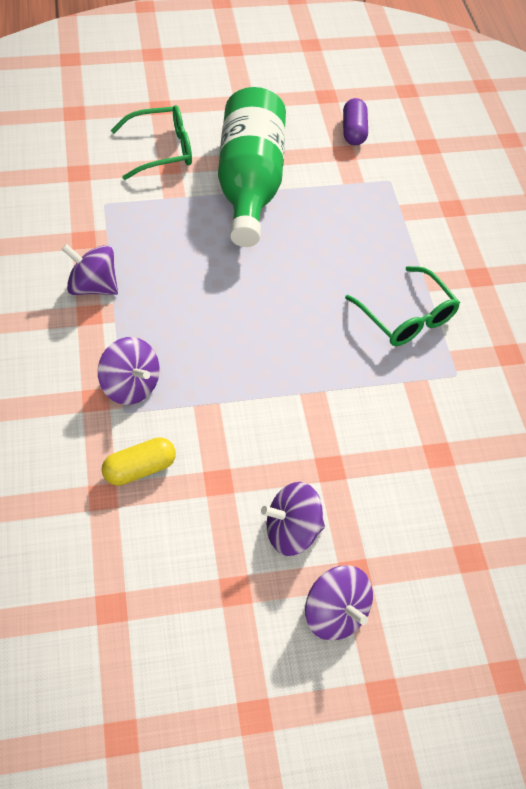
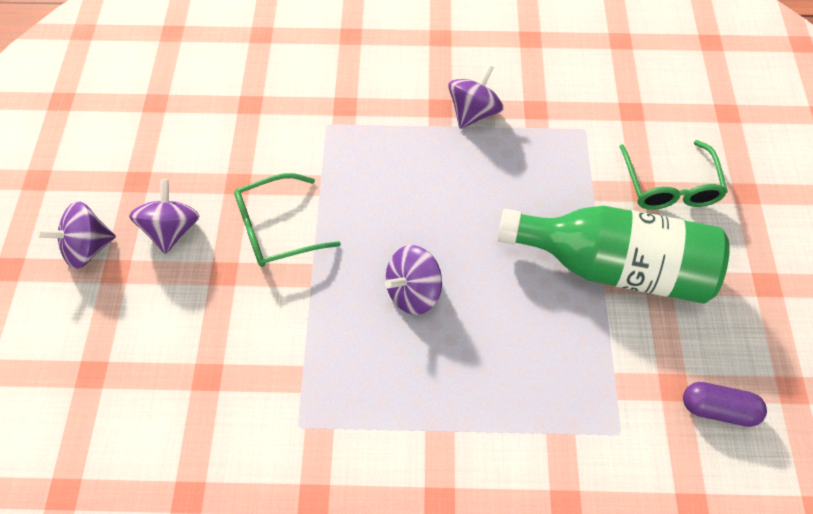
camera: 105 degrees right, 5 degrees up
purple spinning top [98,337,160,405] -> purple spinning top moved to [385,245,442,315]
yellow capsule [102,437,176,486] -> none
green glasses [345,266,460,346] -> green glasses moved to [234,173,341,267]

